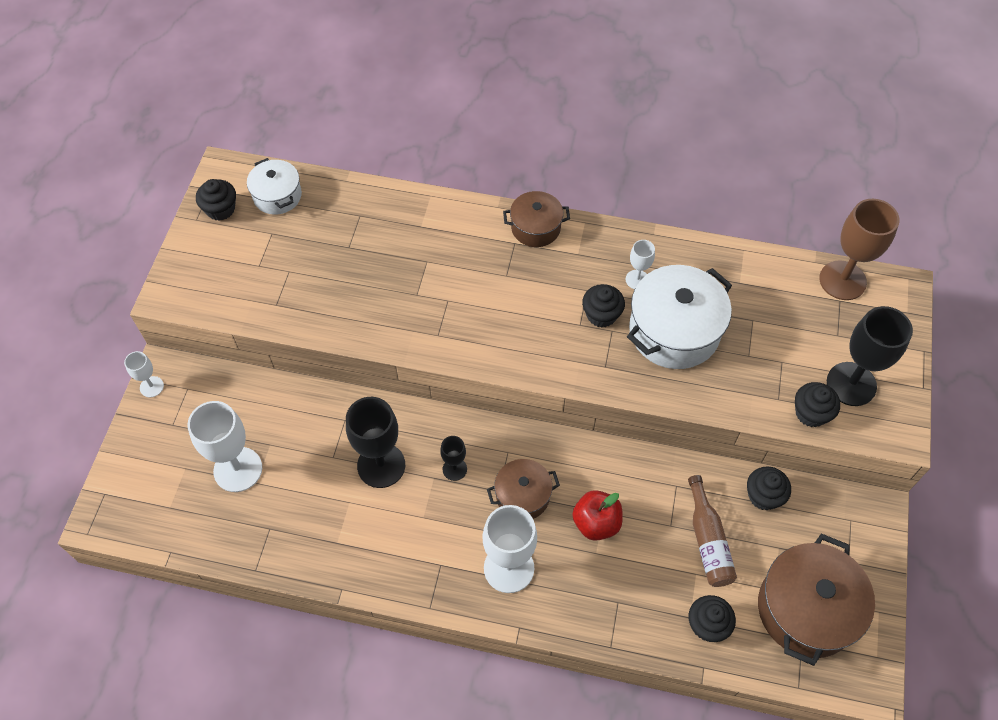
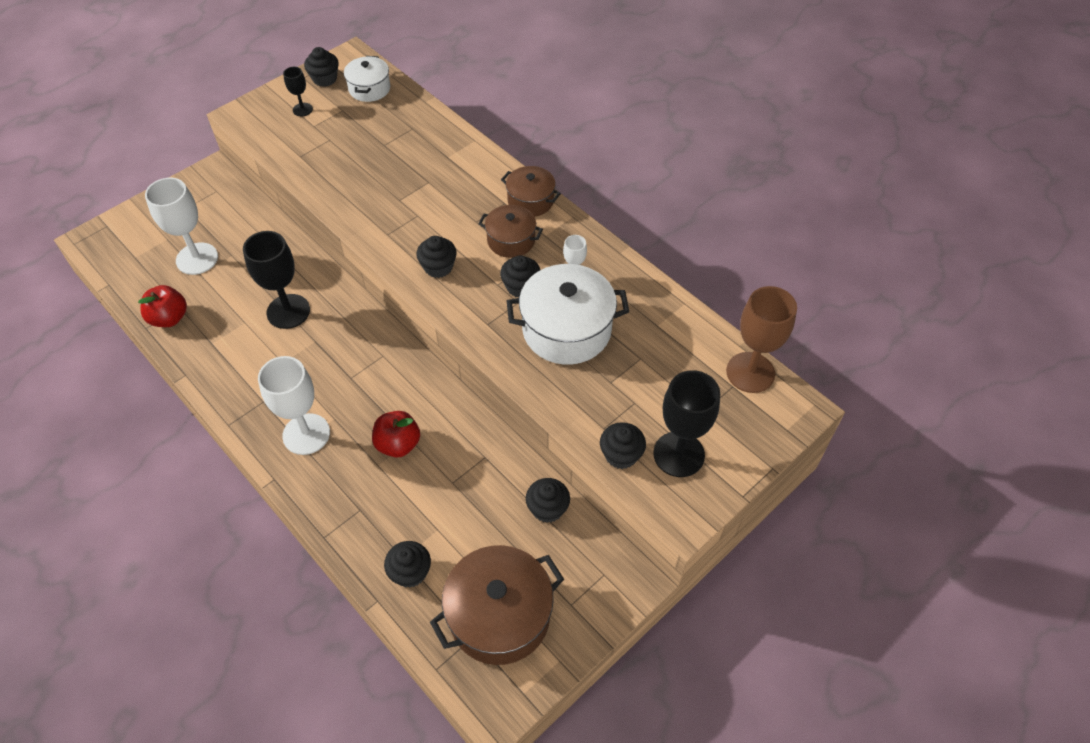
camera: 35 degrees right, 5 degrees down
white goblet [124,351,164,397] -> none
black goblet [440,436,467,481] -> black goblet moved to [283,67,313,116]
brown pot [487,459,560,519] -> brown pot moved to [478,205,543,258]
brown bottle [688,475,737,587] -> none
none -> red apple [138,285,187,327]
none -> black cupcake [416,236,457,278]

